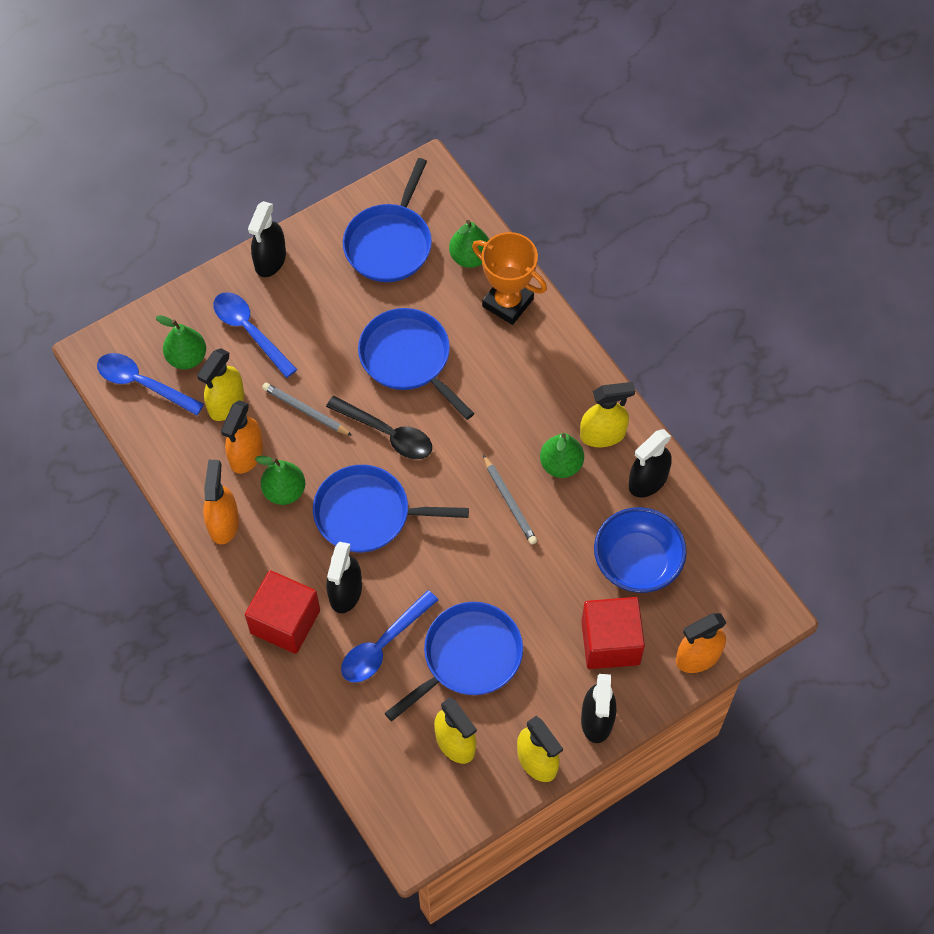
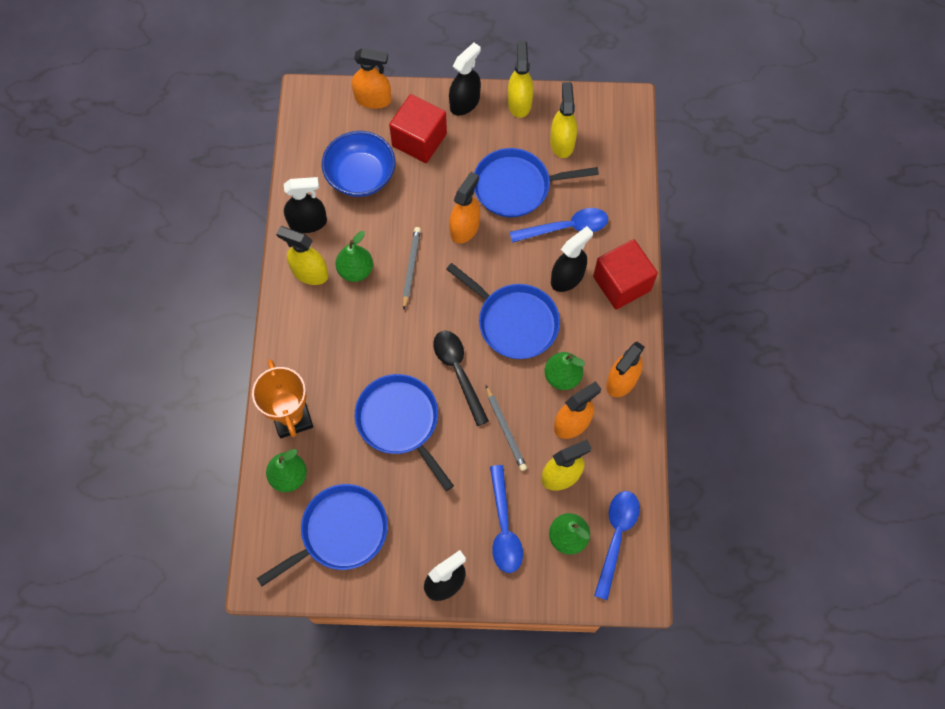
camera: 145 degrees left, 5 degrees up
blue spoon [97,353,204,415] -> blue spoon turned 135 degrees counterclockwise [594,491,640,600]
blue pan [358,308,475,420] -> blue pan turned 150 degrees clockwise [355,374,454,491]
none -> orange spray bottle [449,172,480,244]

